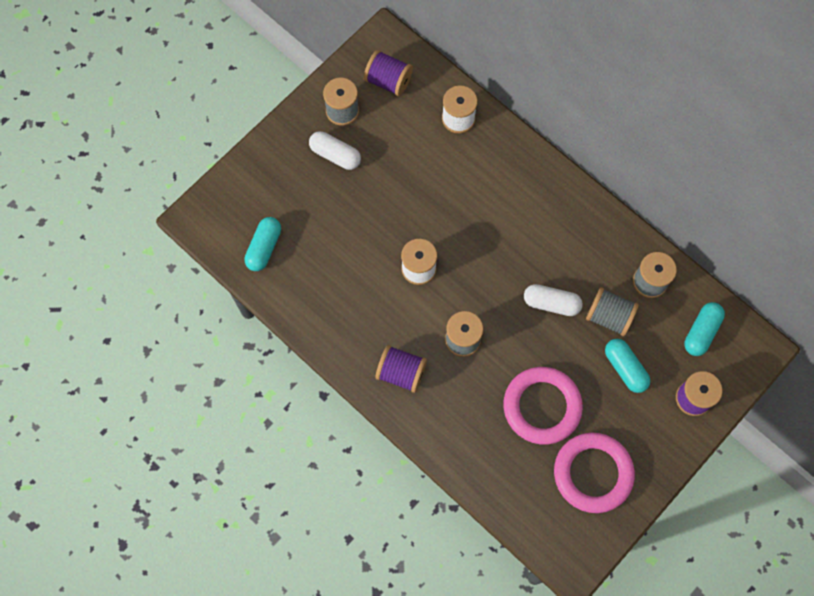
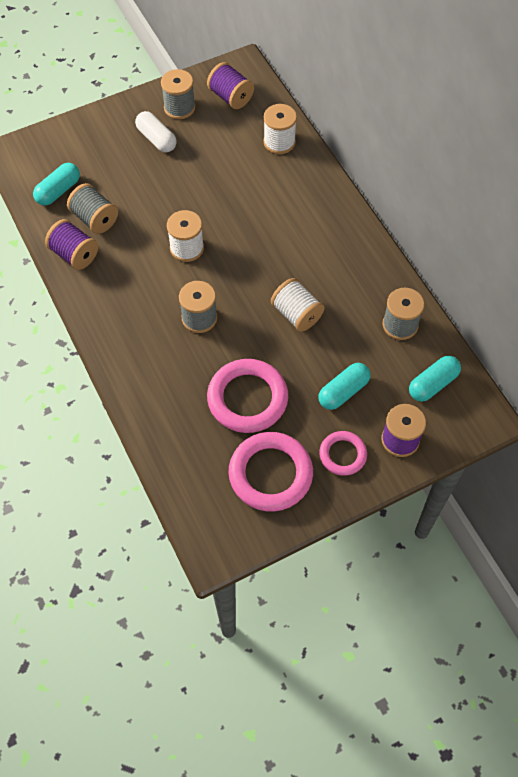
camera: 20 degrees right, 10 degrees down
purple spool [375,345,427,393] -> purple spool moved to [45,219,98,270]
white capsule [524,284,583,316] -> white spool [271,278,325,332]
grey spool [586,287,639,336] -> grey spool moved to [67,183,118,234]
turquoise capsule [605,339,650,393] -> turquoise capsule turned 60 degrees clockwise [318,363,370,410]
none -> pink ring [319,431,367,476]

